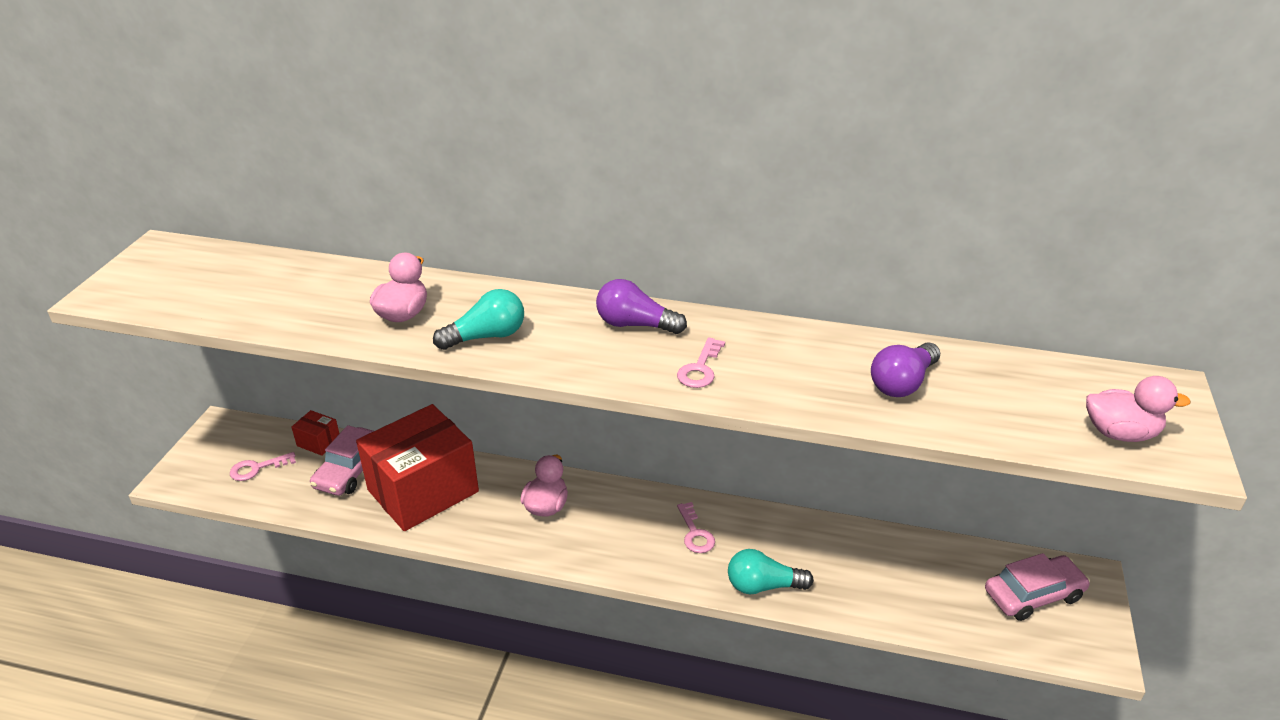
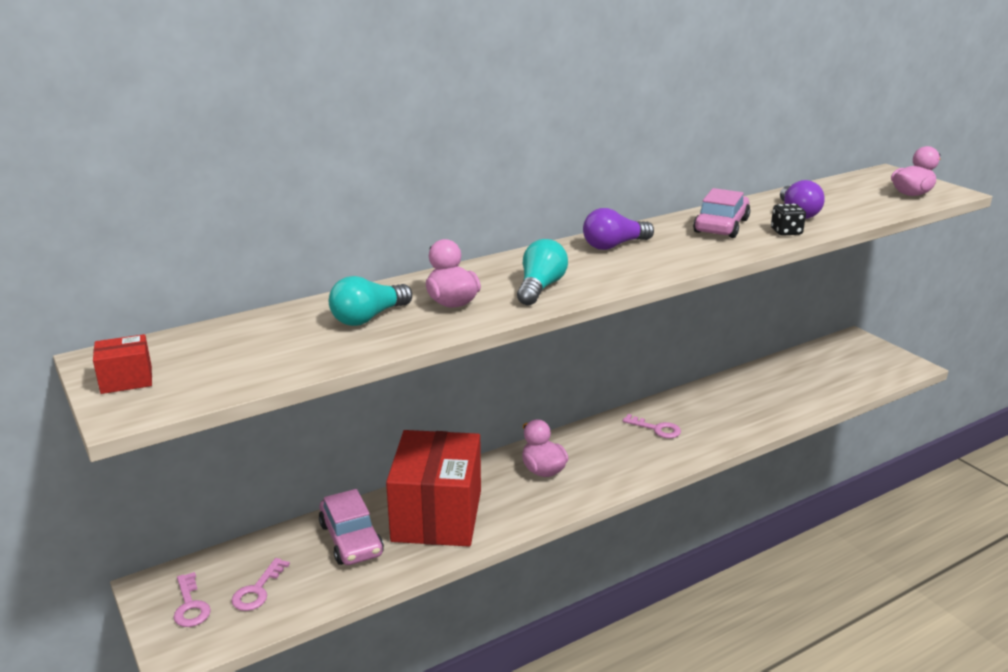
camera: 45 degrees left, 10 degrees down
red box [292,410,340,456] -> red box moved to [93,334,152,394]
pink key [677,337,725,388] -> pink key moved to [173,572,211,627]
turquoise light bulb [728,549,814,594] -> turquoise light bulb moved to [329,276,412,326]
pink car [985,553,1090,621] -> pink car moved to [693,188,750,238]
none -> black dice [771,204,806,236]

